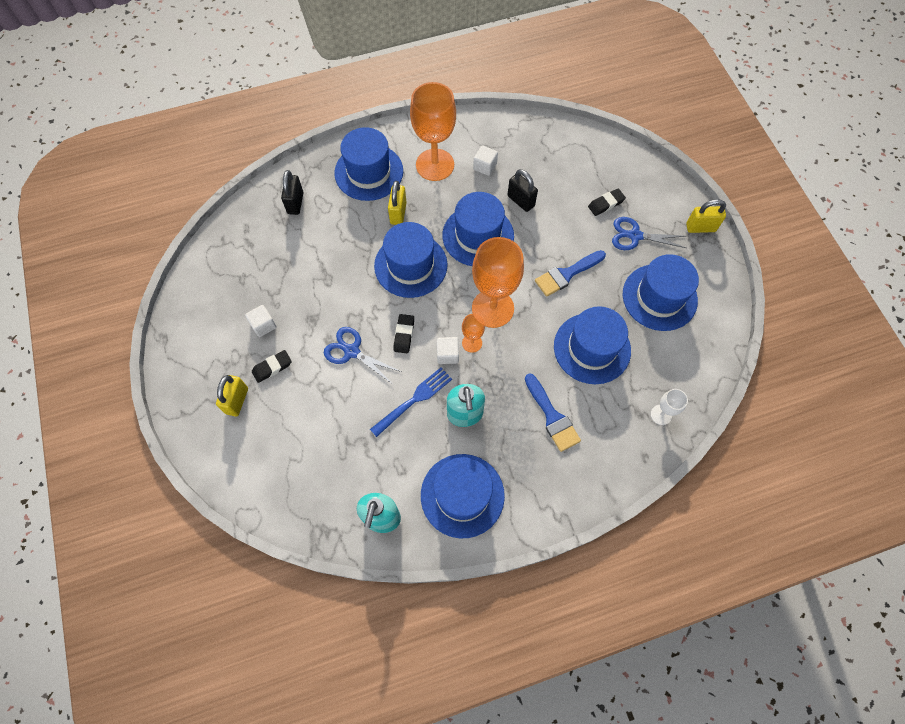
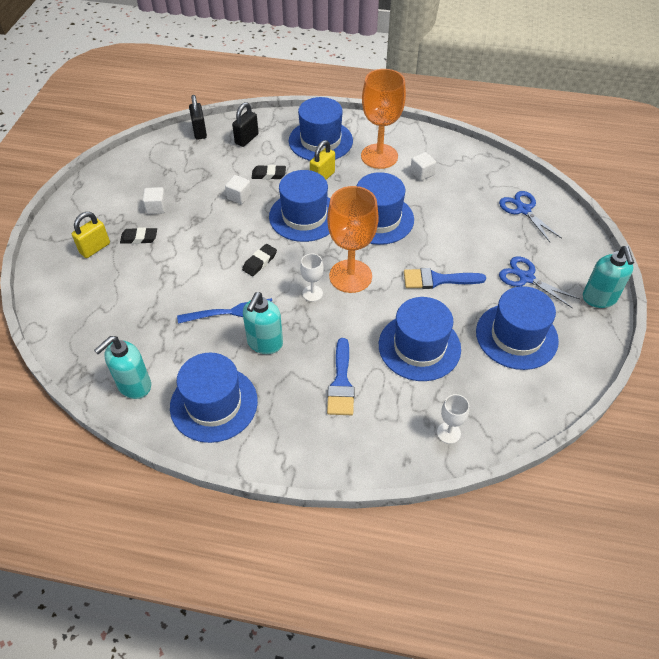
camera: 30 degrees right, 15 degrees down
blue scissors [324,327,401,383] -> blue scissors moved to [499,191,562,243]
white cube [437,337,459,364] -> white cube moved to [225,175,251,204]
orange goblet [462,314,485,353] -> white goblet [300,254,324,302]
black padlock [507,169,538,212] -> black padlock moved to [189,95,207,140]
black eraser [588,189,626,216] -> black eraser moved to [252,165,286,180]
yellow padlock [686,199,726,233] -> turquoise soap dispenser [583,246,634,308]

